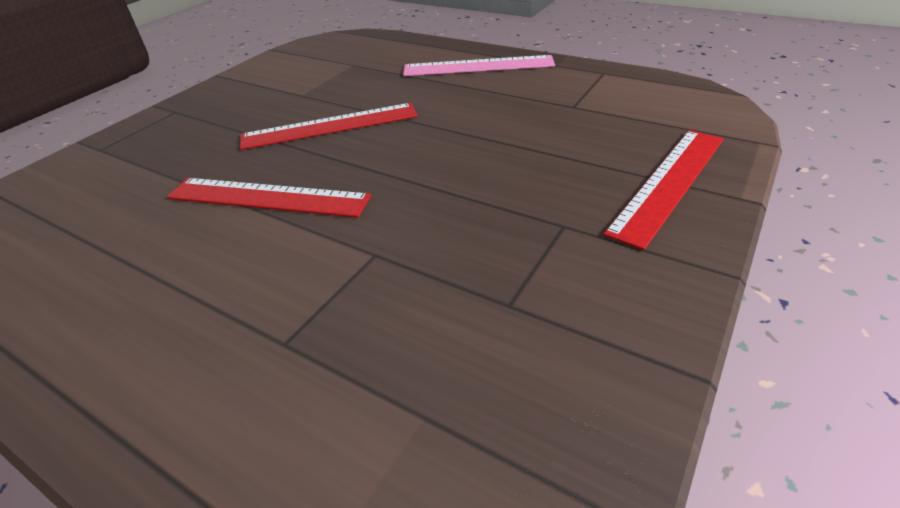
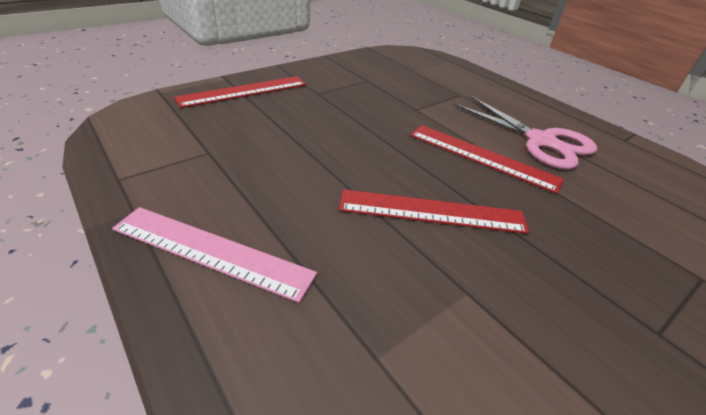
camera: 165 degrees left, 0 degrees up
none -> pink scissors [454,96,597,169]

